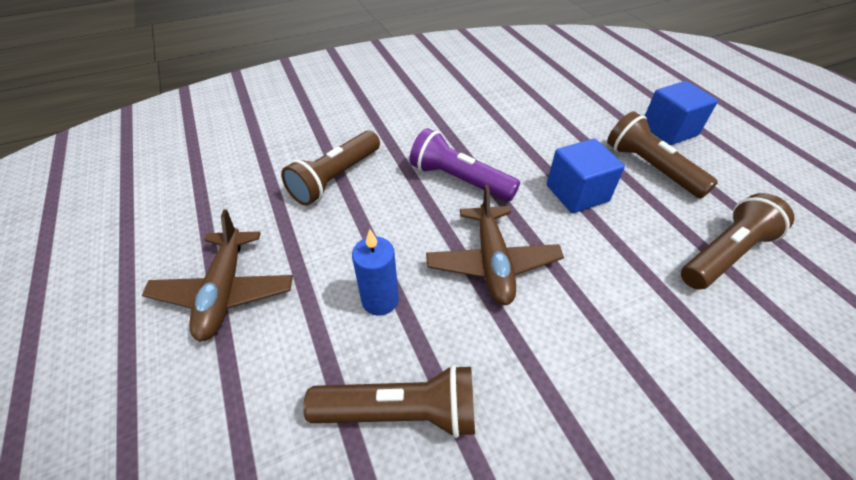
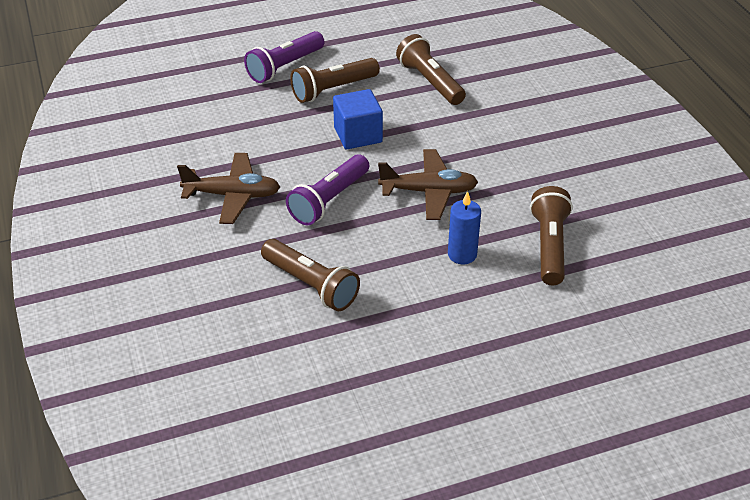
camera: 85 degrees left, 5 degrees down
brown plane [142,209,293,342] -> brown plane moved to [177,153,280,224]
blue cube [645,81,718,145] -> purple flashlight [244,31,324,83]

